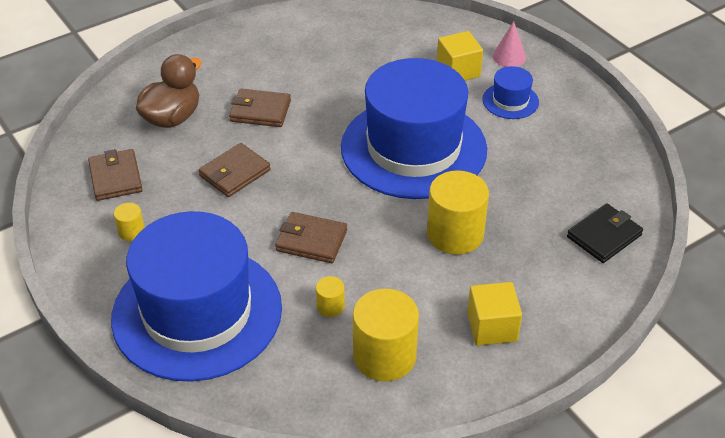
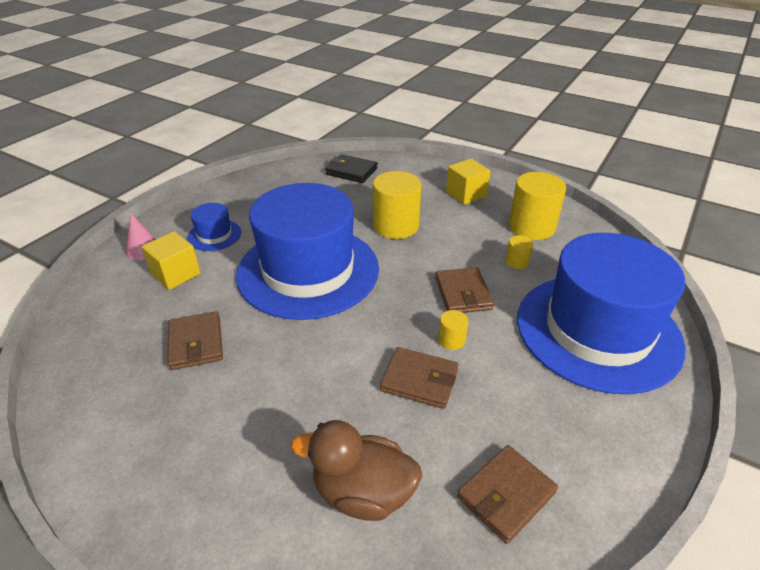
camera: 115 degrees left, 5 degrees down
yellow cylinder [114,203,145,241] -> yellow cylinder moved to [438,310,469,350]
brown wallet [229,89,291,127] -> brown wallet moved to [167,311,223,370]

